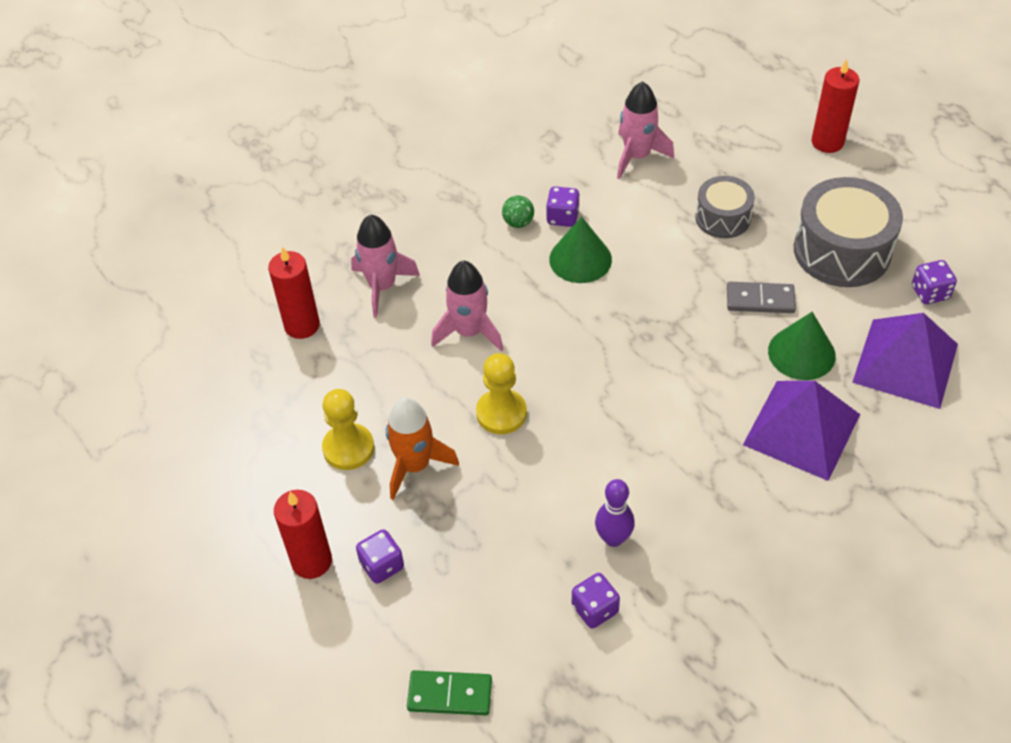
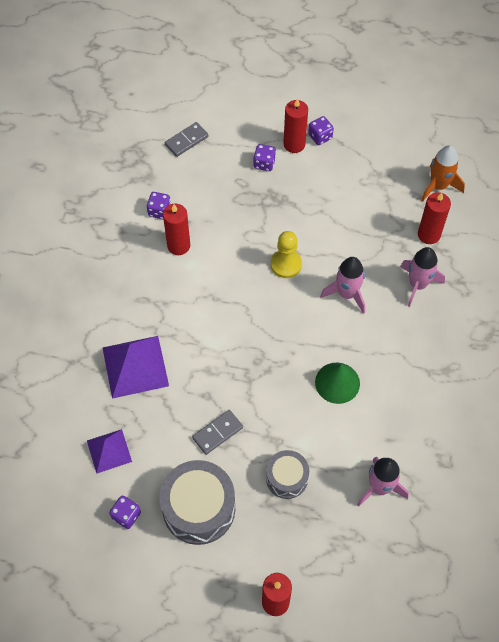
camera: 135 degrees right, 10 degrees up
yellow pawn [322,389,374,470] -> none
orange rocket [386,397,459,500] -> orange rocket moved to [421,145,465,202]
green domino [407,670,492,715] -> grey domino [165,122,208,157]
green ball [502,195,534,228] -> none
purple dice [546,186,579,227] -> purple dice moved to [308,116,334,145]
purple bowling pin [595,479,635,547] -> red candle [163,204,190,255]
green cone [768,312,836,380] -> none
purple pyramid [852,313,958,409] -> purple pyramid [87,429,132,474], size x0.62

